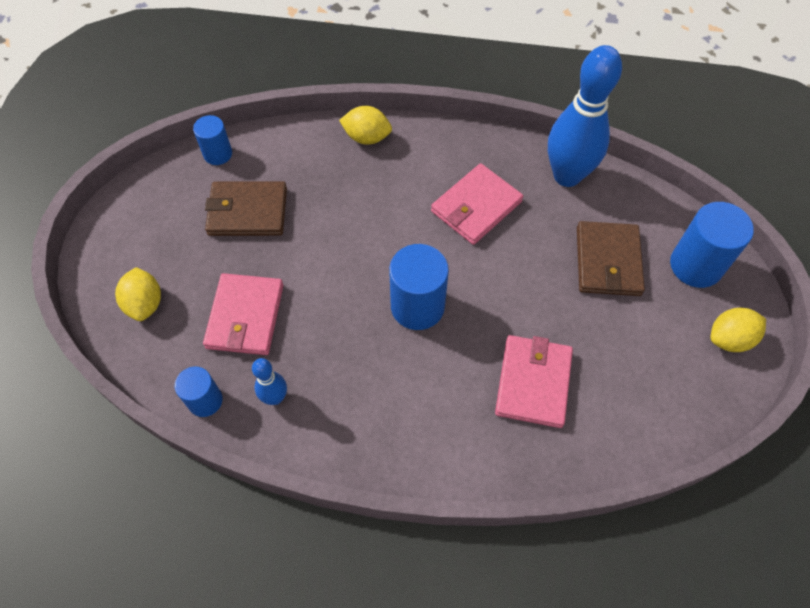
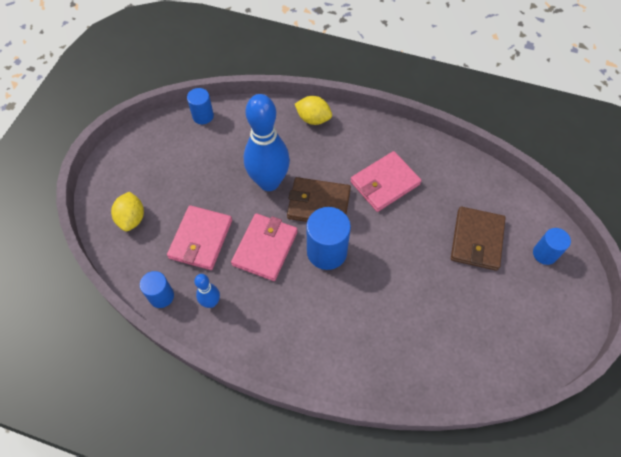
camera: 10 degrees right, 0 degrees up
brown wallet [205,181,287,236] -> brown wallet moved to [287,177,351,222]
pink wallet [495,335,573,428] -> pink wallet moved to [231,213,298,281]
blue bowling pin [548,45,622,187] -> blue bowling pin moved to [244,94,290,191]
blue cylinder [670,202,754,288] -> blue cylinder [533,228,571,265], size x0.60
yellow lemon [711,308,766,352] -> none

